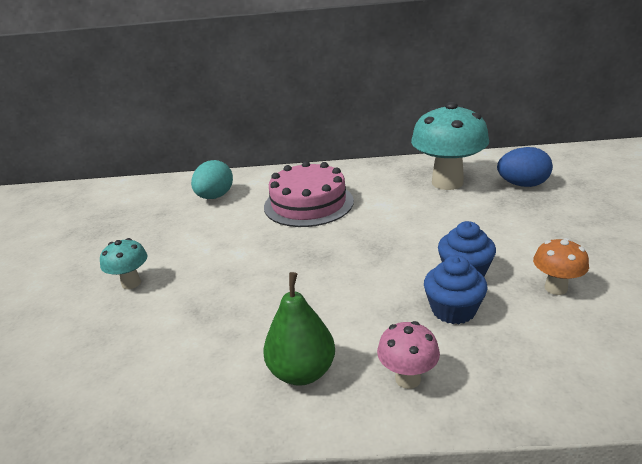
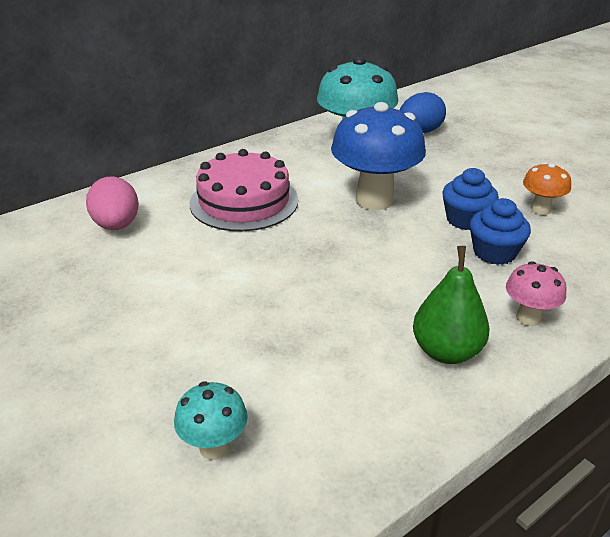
camera: 40 degrees left, 5 degrees up
turquoise mushroom [100,238,147,289] -> turquoise mushroom moved to [174,382,248,460]
turquoise egg [191,160,233,199] -> pink egg [86,177,139,230]
none -> blue mushroom [331,102,426,210]

